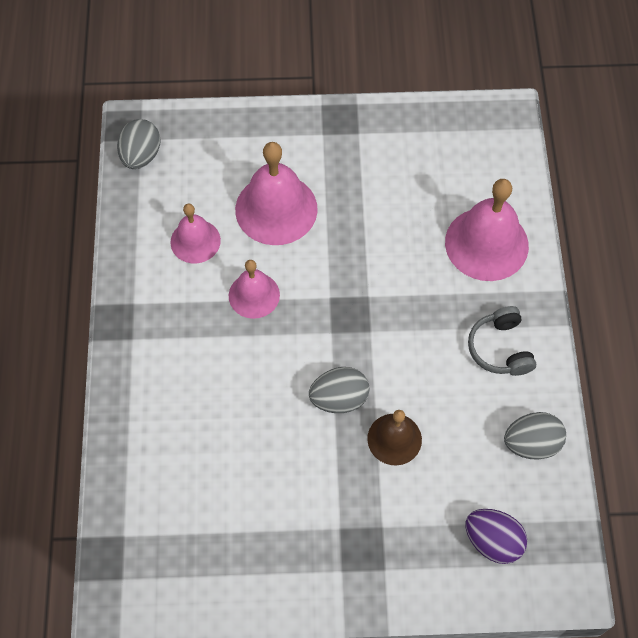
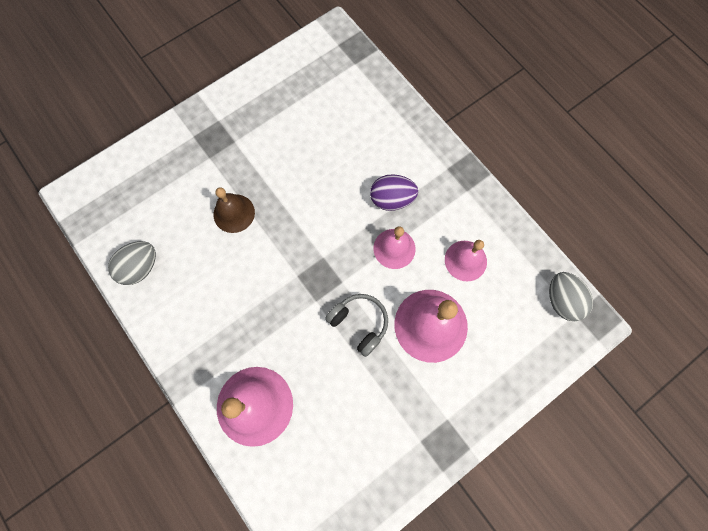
camera: 145 degrees right, 10 degrees up
grey egg [309,367,369,413] -> none
purple egg [466,509,527,564] -> purple egg moved to [370,174,418,211]
grey headphones [468,306,536,376] -> grey headphones moved to [325,294,388,357]

